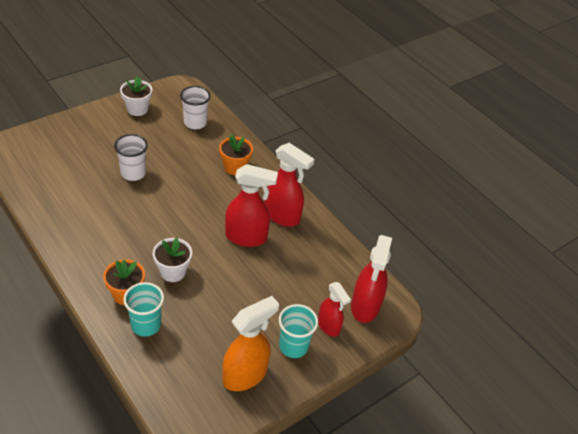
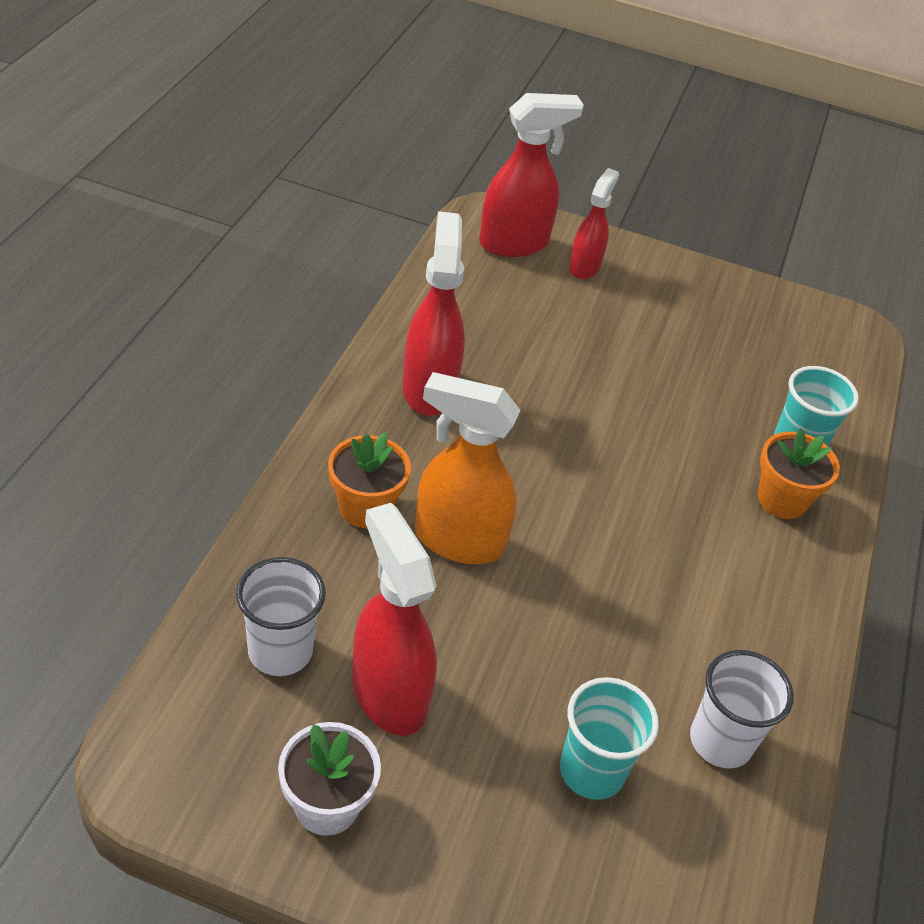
camera: 125 degrees left, 0 degrees up
white cup [114,134,148,181] -> white cup moved to [690,650,794,768]
white flower pot [153,238,192,282] -> none
orange spray bottle [222,296,279,391] -> orange spray bottle moved to [415,372,521,564]
red spray bottle [225,164,278,247] -> red spray bottle moved to [352,503,437,736]
turquoise cup [279,304,318,358] -> turquoise cup moved to [560,677,659,800]

